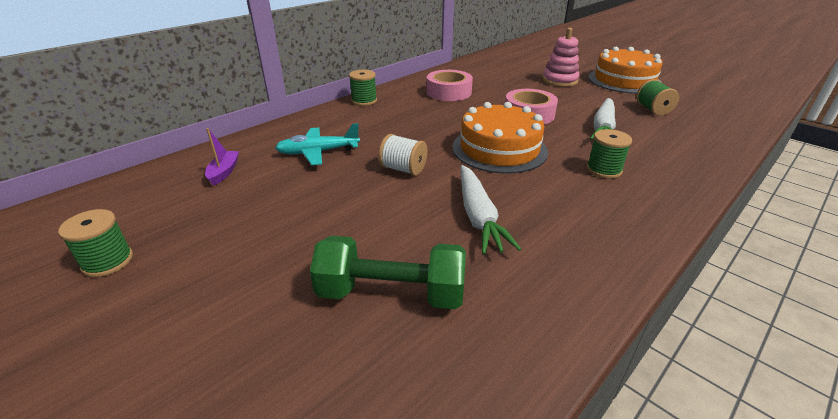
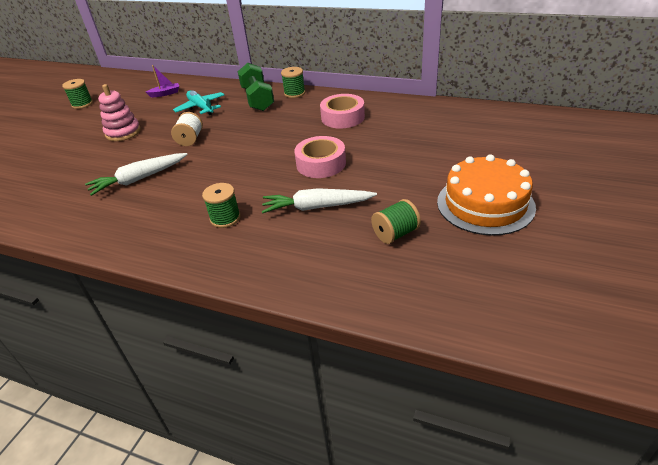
camera: 70 degrees right, 5 degrees up
green dumbbell [310,236,466,309] -> green dumbbell moved to [238,63,274,111]
orange cake [452,102,548,174] -> none
pink stacking toy [542,28,579,87] -> pink stacking toy moved to [98,84,141,141]

